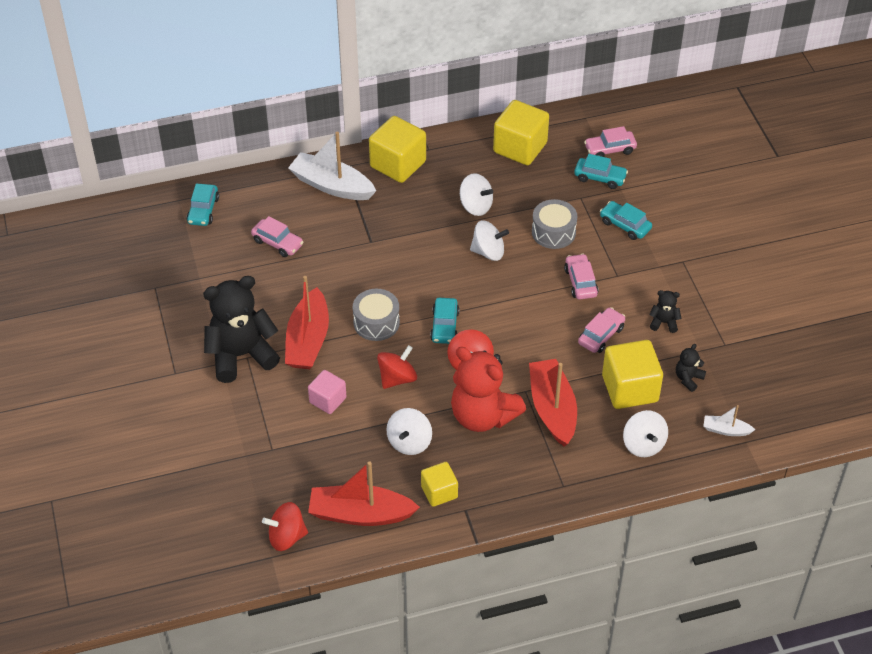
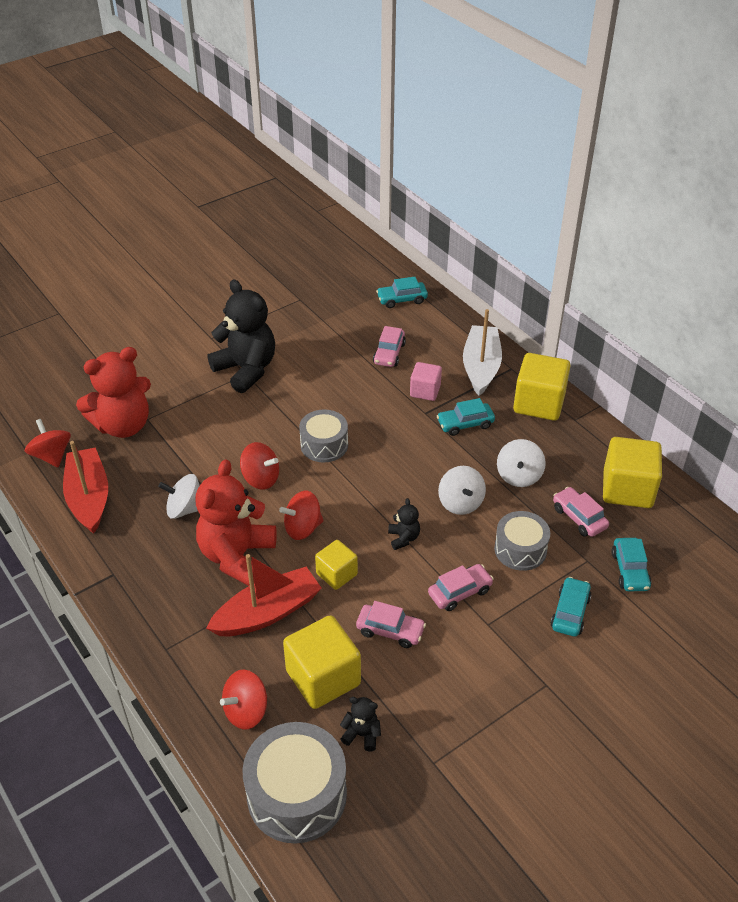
camera: 70 degrees right, 5 degrees down
red boat [285,276,329,369] -> none
pink cube [308,370,347,414] -> pink cube moved to [410,362,442,401]
yellow cube [421,462,458,507] -> yellow cube moved to [315,540,358,590]
turquoise car [430,298,459,344] -> turquoise car moved to [437,398,495,436]
pink car [584,126,637,157] -> pink car moved to [553,487,609,537]
white spinning top [623,410,668,457] -> red spinning top [220,670,267,730]
black teddy bear [649,290,682,333] -> black teddy bear moved to [388,498,420,550]
white boat [703,405,755,436] -> grey drum [242,722,347,844]
none -> red teddy bear [76,347,151,438]

